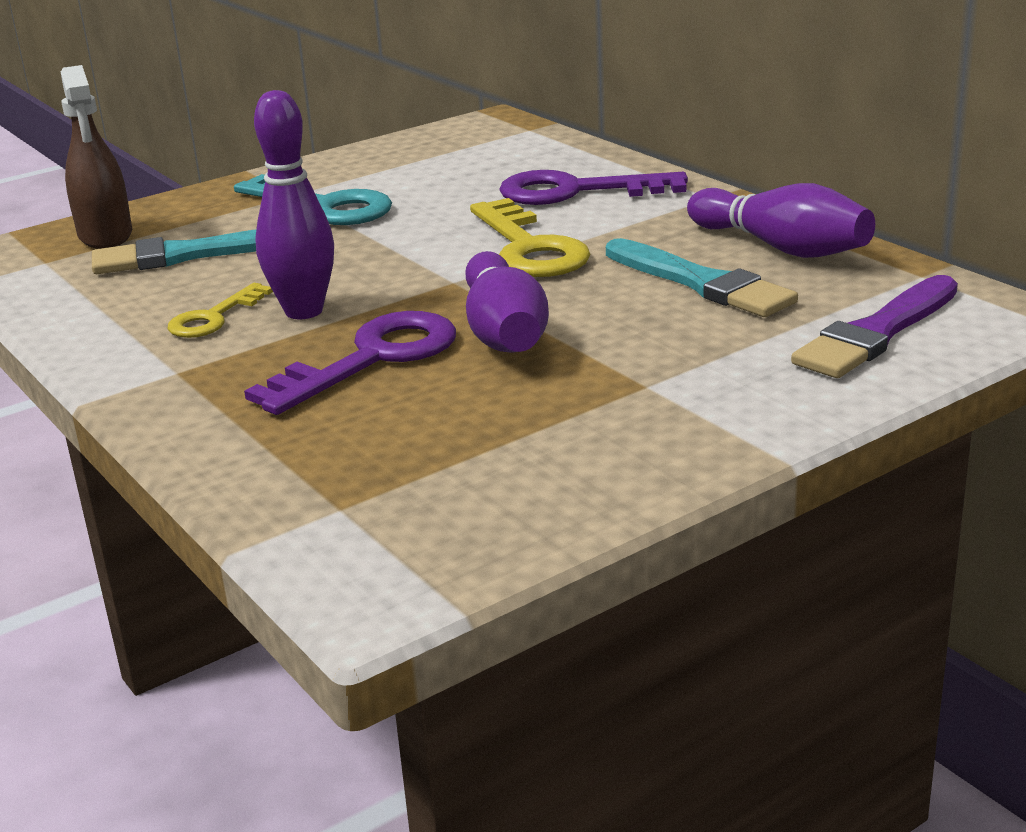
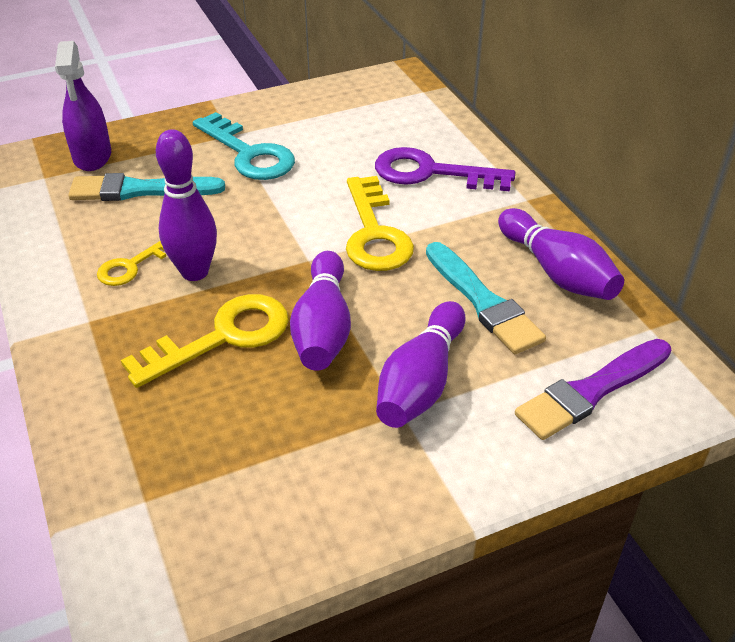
camera: 10 degrees right, 15 degrees up
brown spray bottle [61,65,132,249] -> purple spray bottle [55,41,111,171]
purple key [244,311,456,415] -> yellow key [121,294,289,388]
none -> purple bowling pin [376,301,466,428]

